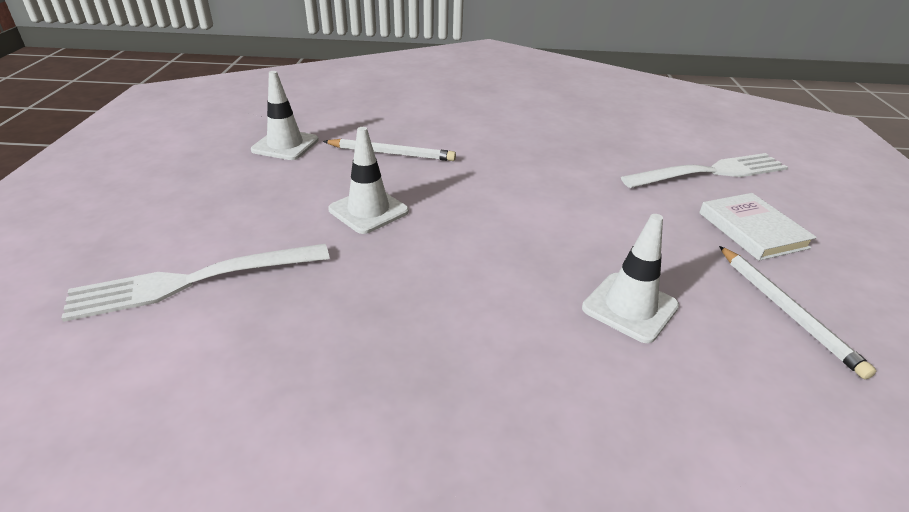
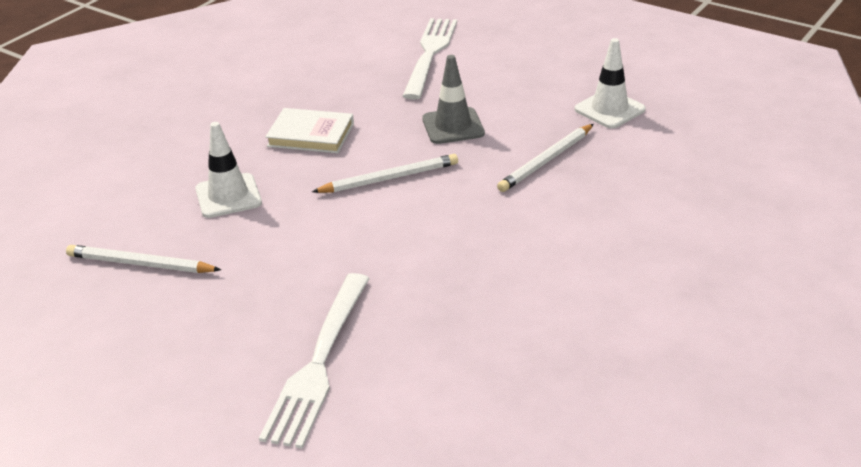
camera: 125 degrees right, 0 degrees up
white traffic cone [328,127,409,234] -> grey traffic cone [422,55,485,144]
white book [699,193,817,261] -> white book moved to [265,108,354,153]
none -> white pencil [312,154,458,193]

